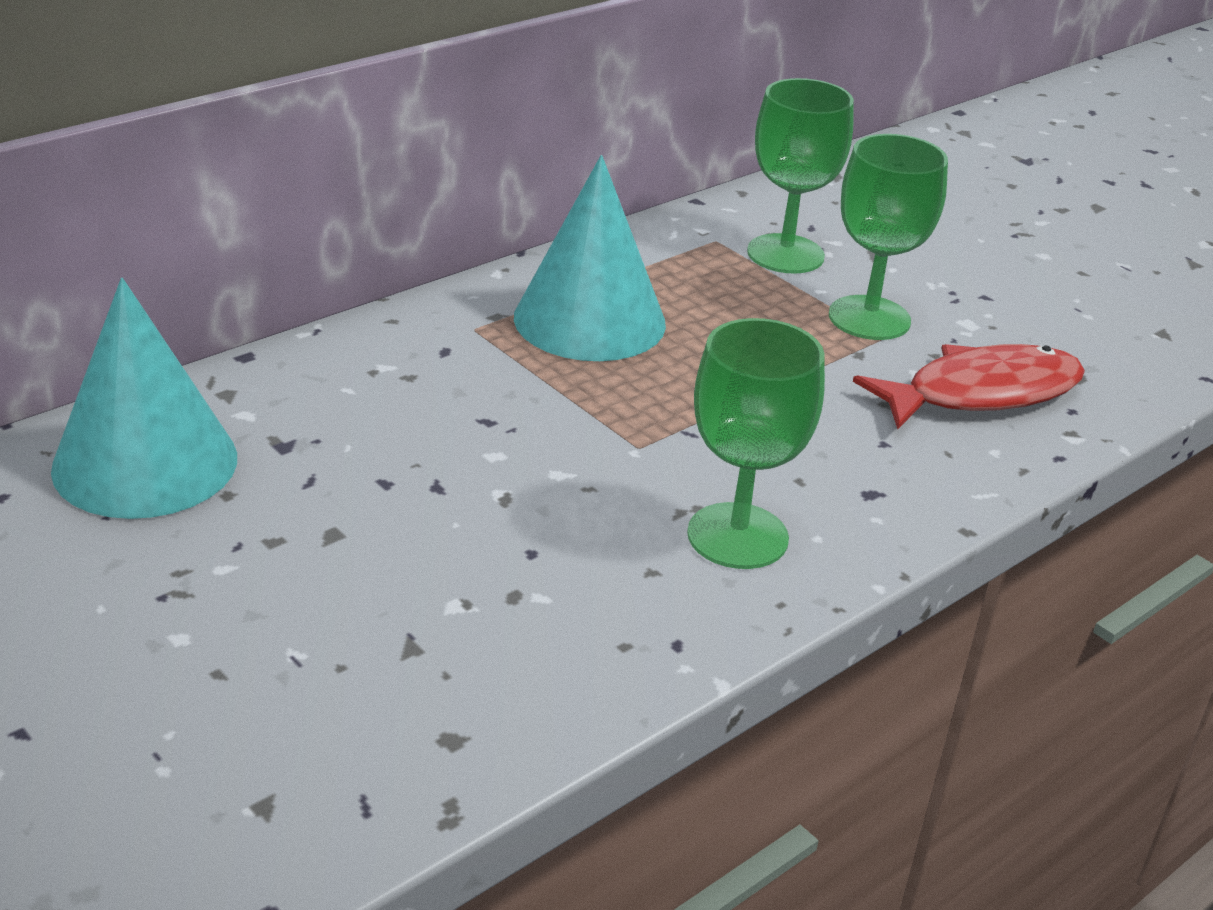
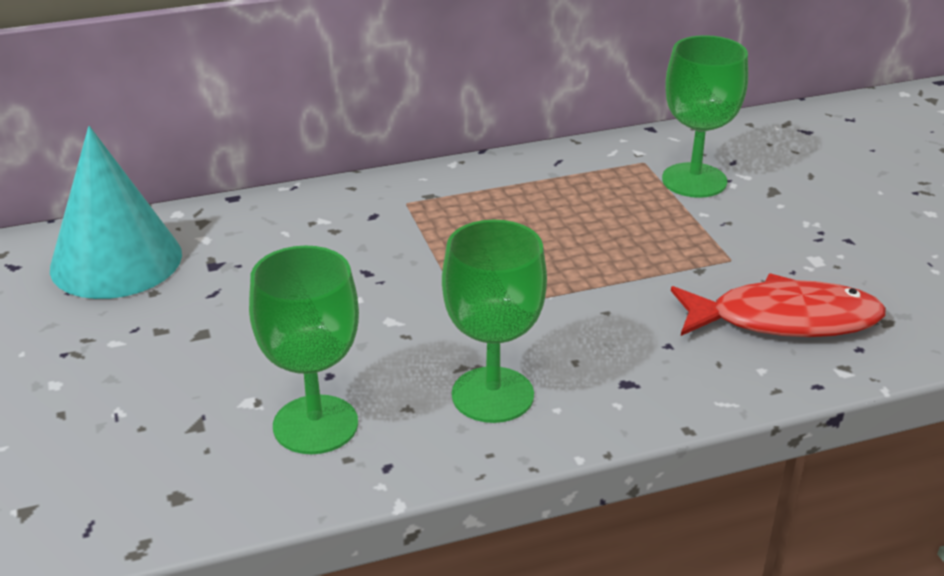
camera: 25 degrees right, 0 degrees up
turquoise cone [514,155,666,361] -> none
green goblet [829,134,948,340] -> green goblet moved to [249,245,359,454]

